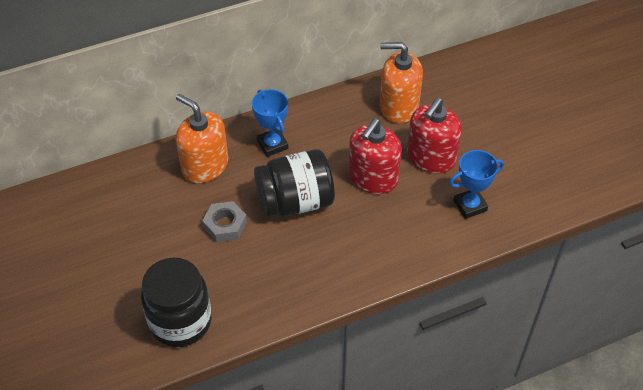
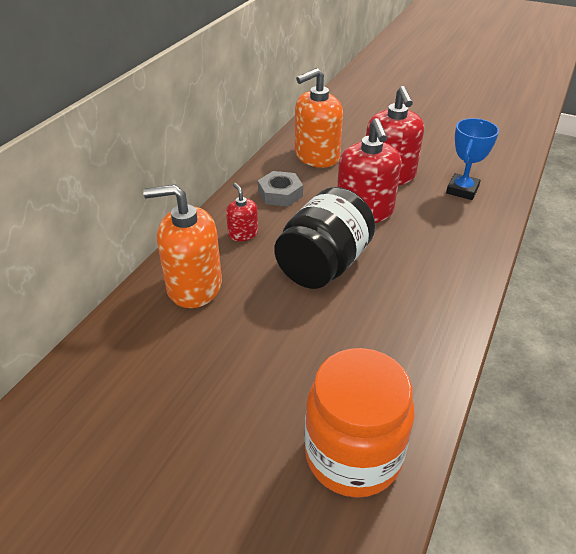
camera: 40 degrees left, 10 degrees down
black jar [141,258,212,347] -> orange jar [304,348,415,498]
grey nut [202,201,247,242] -> grey nut moved to [258,171,303,207]
blue trophy [252,89,288,157] -> red soap dispenser [226,183,258,241]

